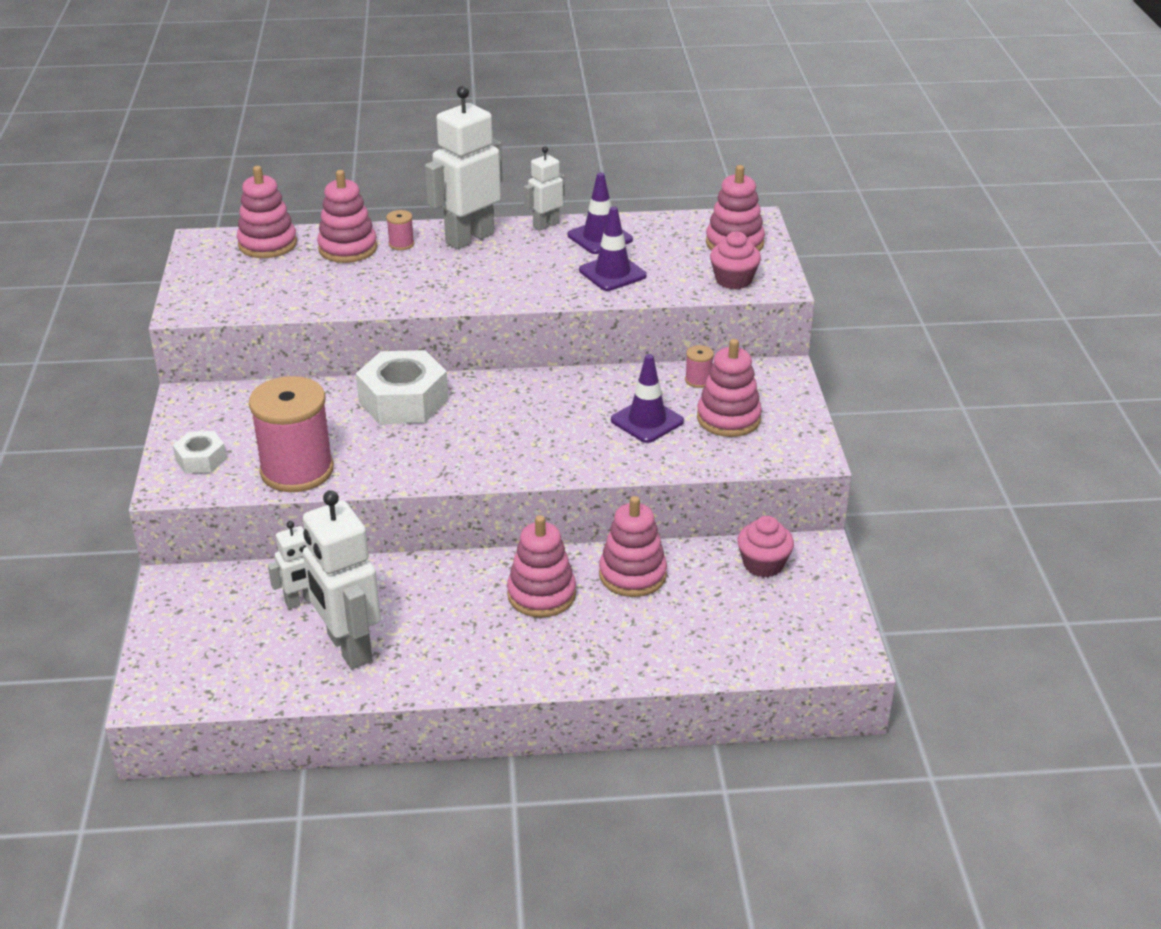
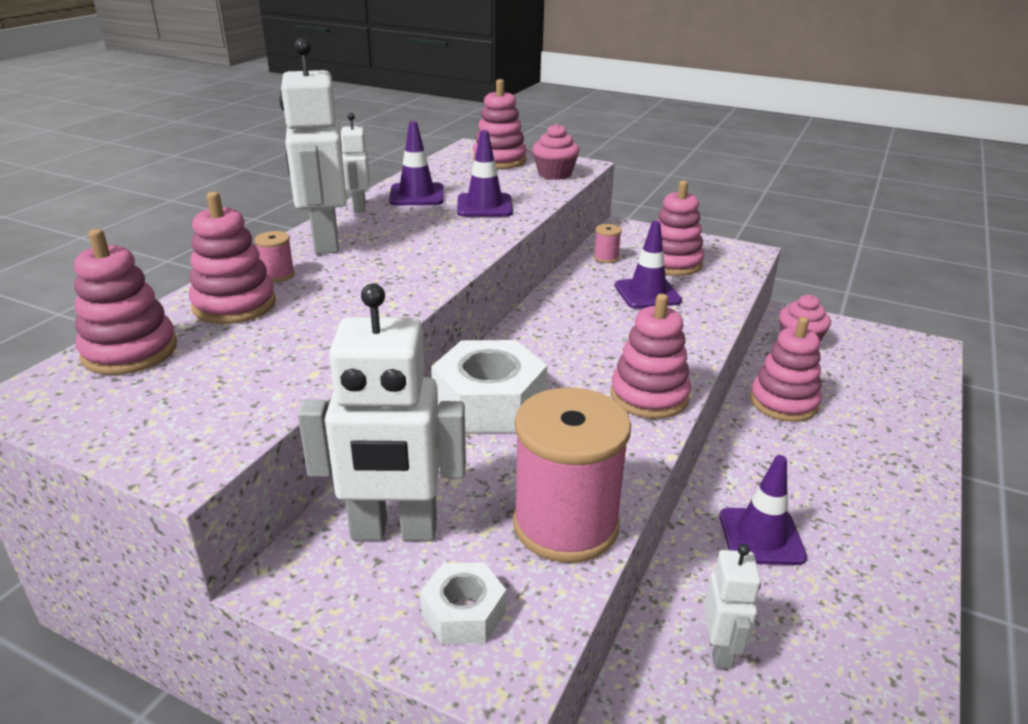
camera: 60 degrees left, 5 degrees down
white robot [303,490,381,669] -> white robot moved to [298,284,466,541]
pink stacking toy [507,515,576,618] -> pink stacking toy moved to [611,294,691,419]
none -> purple traffic cone [719,455,807,565]

